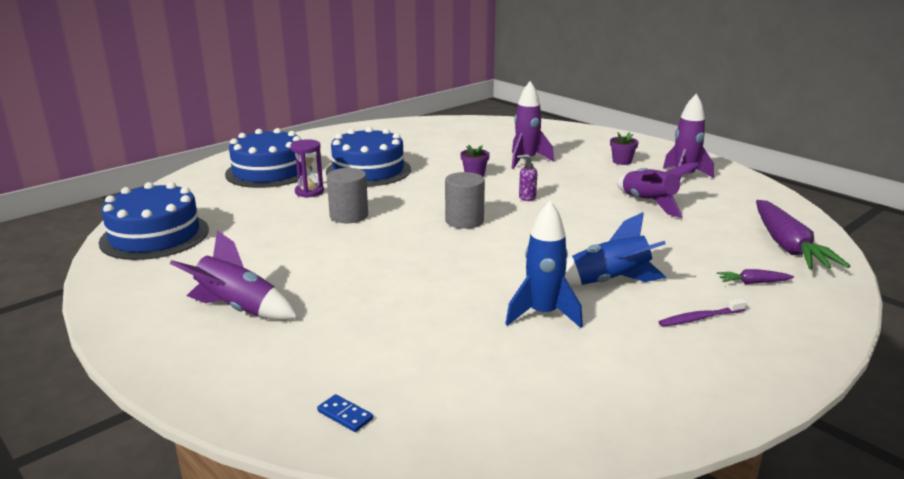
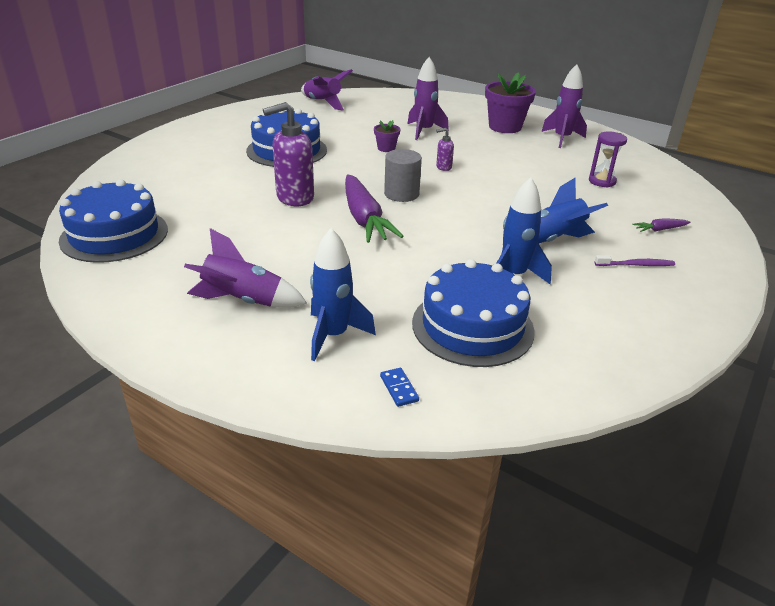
camera: 15 degrees left, 10 degrees up
blue cake [225,128,312,188] -> blue cake moved to [412,259,535,367]
purple hourglass [290,139,324,198] -> purple hourglass moved to [589,132,627,188]
blue domino [317,394,373,432] -> blue domino turned 45 degrees clockwise [380,368,419,407]
grey cylinder [327,168,368,223] -> purple soap dispenser [263,102,314,206]
purple flower pot [610,132,639,165] -> purple flower pot [485,73,536,133], size x2.00
purple rocket [617,162,699,218] -> purple rocket moved to [301,69,353,111]
purple toothbrush [658,298,747,327] -> purple toothbrush turned 150 degrees counterclockwise [595,255,675,266]
purple carrot [756,200,850,269] -> purple carrot moved to [345,175,404,243]
none -> blue rocket [310,228,376,361]

